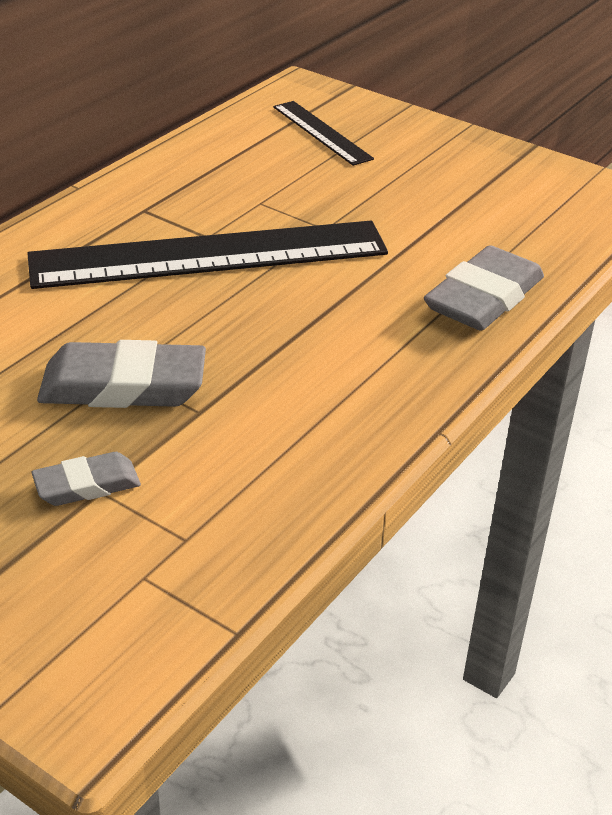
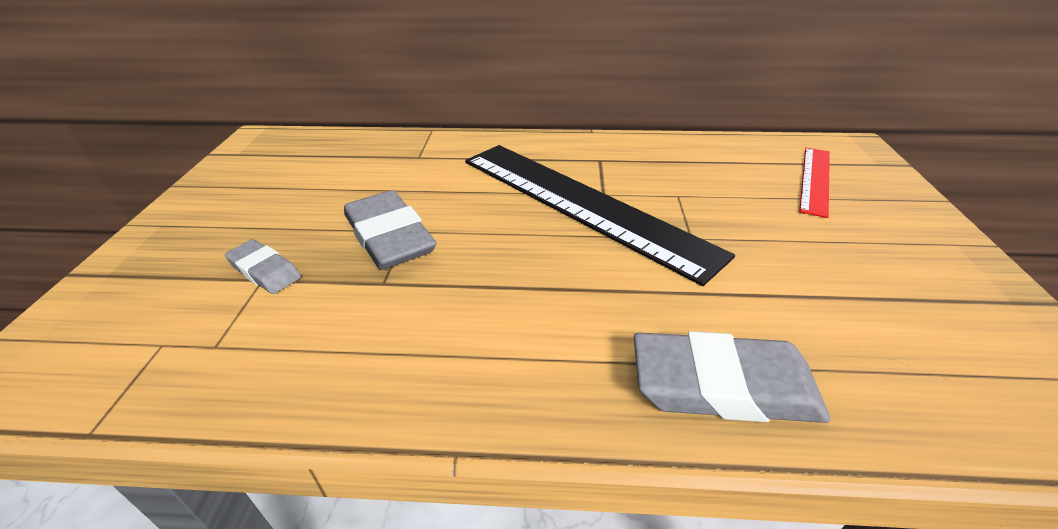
camera: 60 degrees right, 0 degrees up
black ruler [273,101,374,166] -> red ruler [799,148,830,218]

